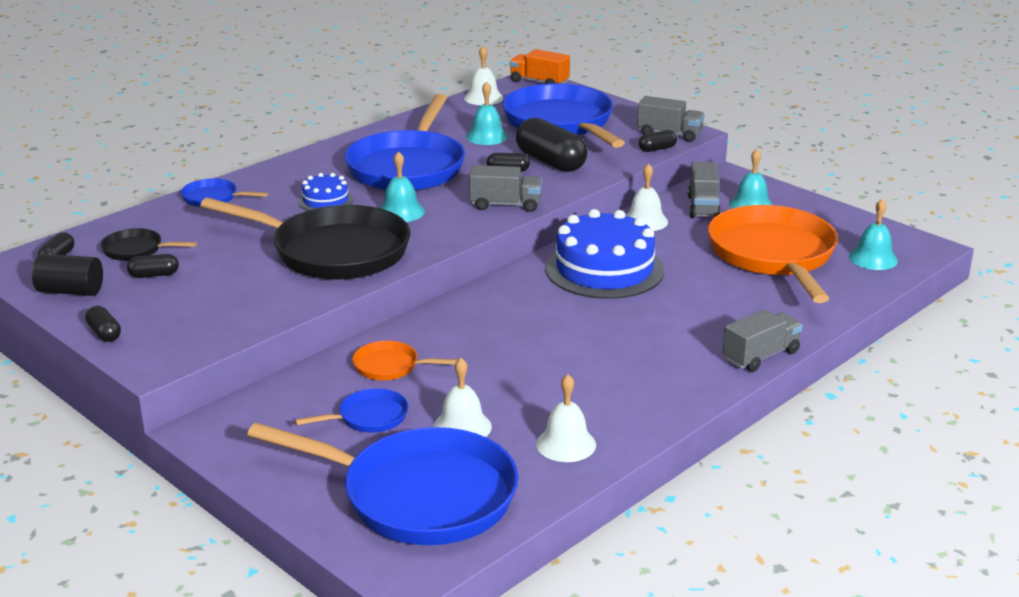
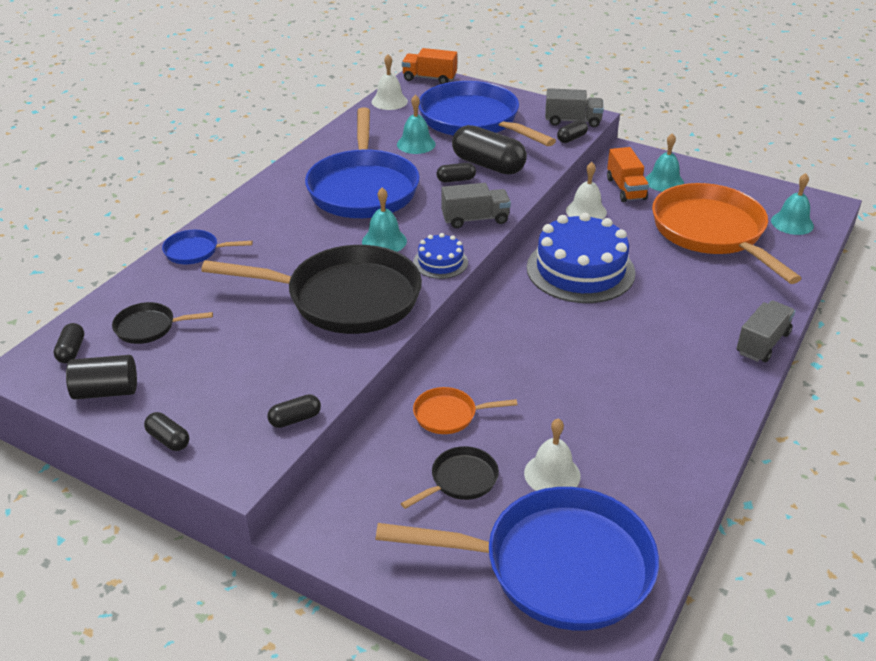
camera: 15 degrees left, 10 degrees up
black capsule [127,254,179,278] -> black capsule moved to [267,394,321,428]
blue pan [295,388,408,432] -> black pan [401,446,499,509]
blue cake [298,173,353,211] -> blue cake moved to [413,233,468,279]
white bell [536,374,596,462] -> none
grey truck [688,162,721,218] -> orange truck [607,147,649,202]

